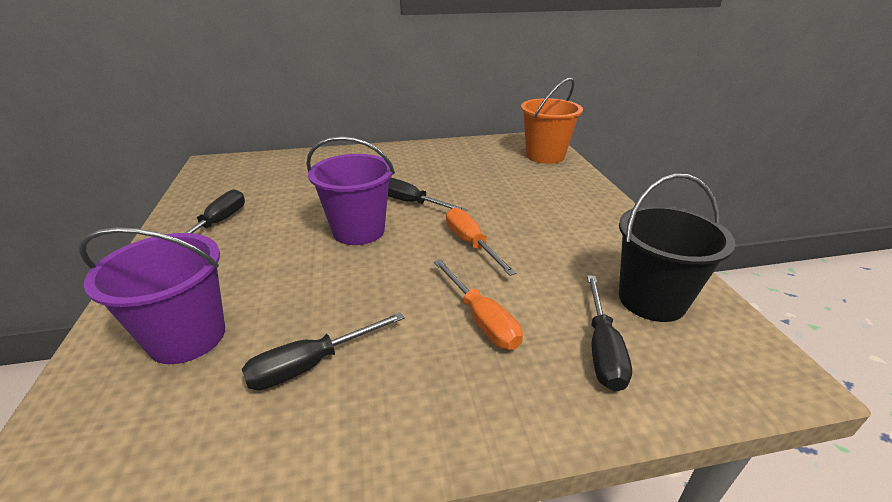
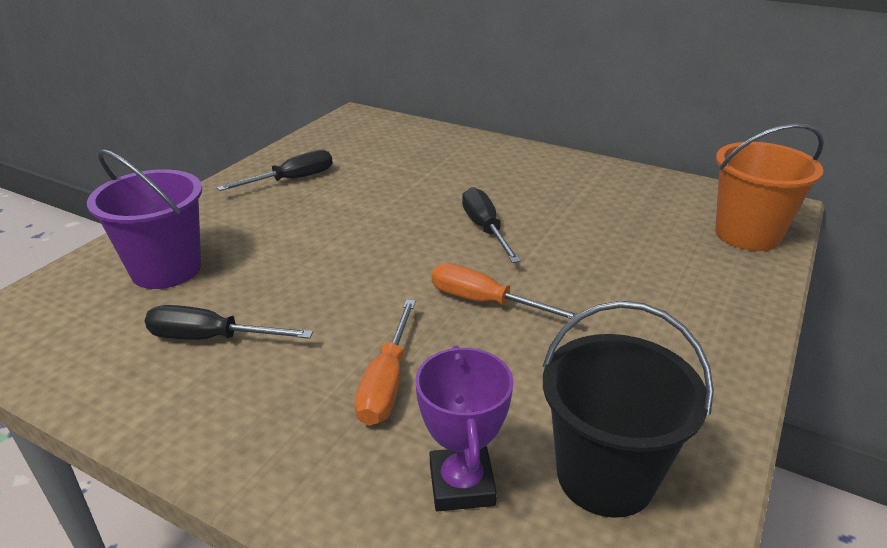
camera: 40 degrees right, 0 degrees up
purple bucket [306,136,395,245] -> none
orange screwdriver [446,208,516,276] -> orange screwdriver turned 75 degrees counterclockwise [432,263,580,322]
black screwdriver [587,275,632,392] -> purple trophy [415,346,514,511]

